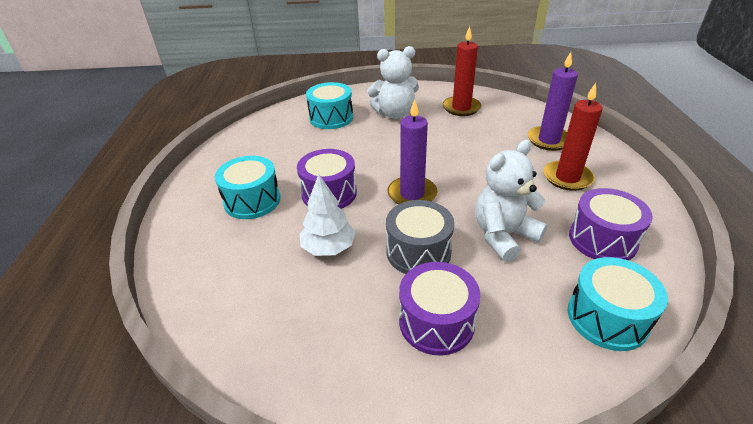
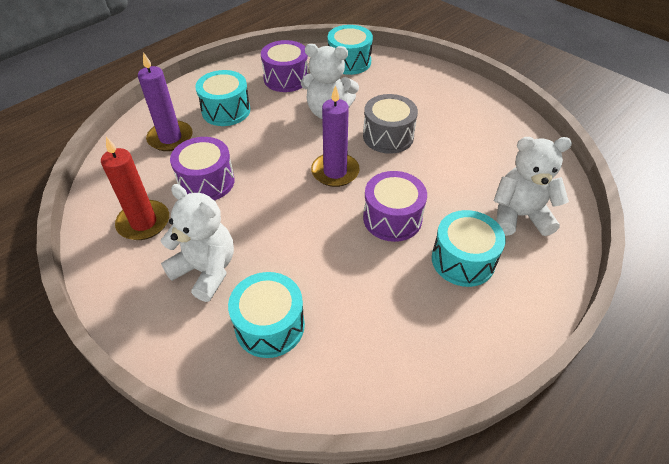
camera: 135 degrees left, 10 degrees up
white tree [299,174,356,256] -> none
purple drum [399,262,481,356] -> purple drum moved to [170,137,235,200]
red candle [544,83,603,191] -> turquoise drum [195,70,250,126]
none -> white teddy bear [494,137,572,236]

